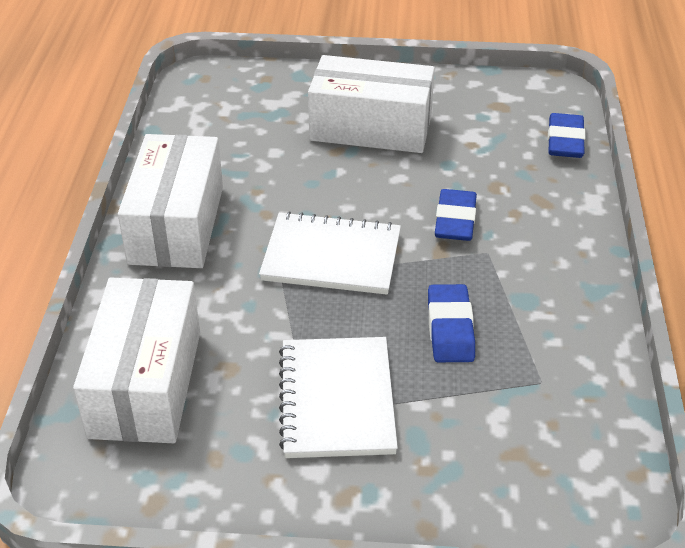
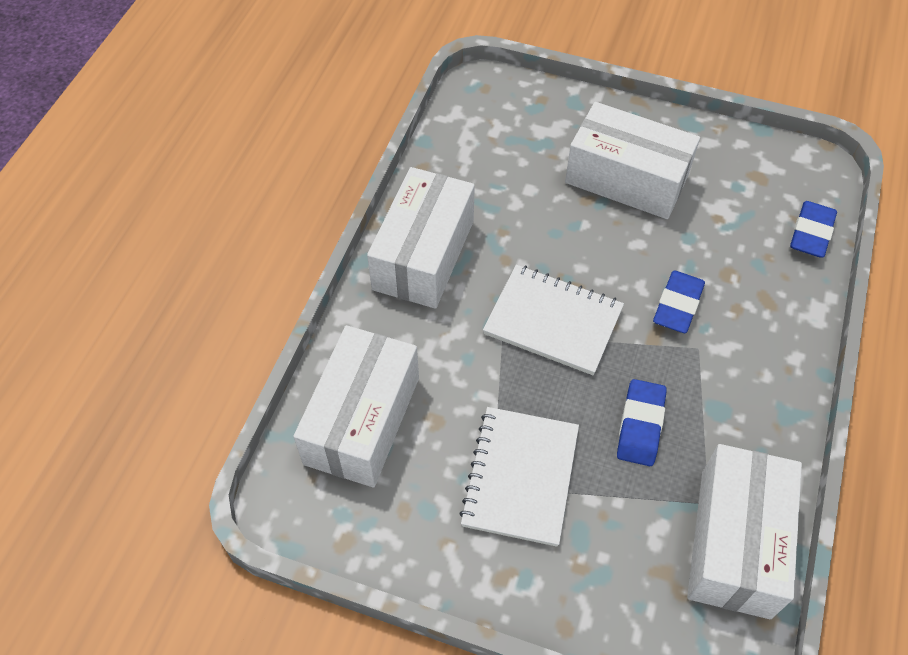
camera: 15 degrees right, 15 degrees up
none -> white box [687,444,802,619]

